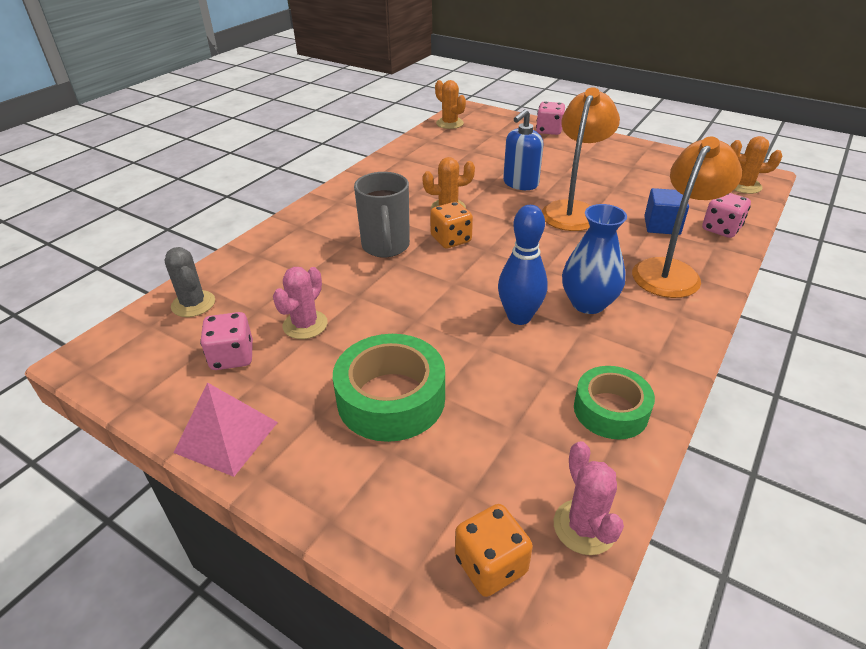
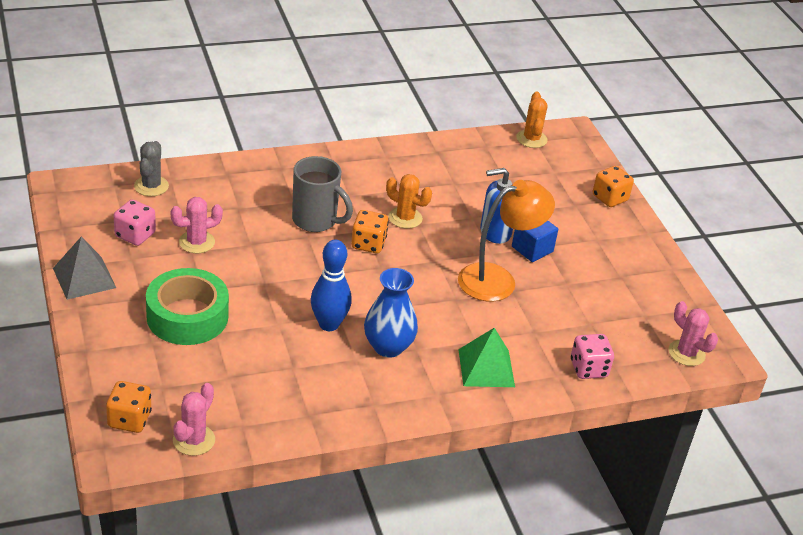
camera: 35 degrees right, 0 degrees up
pink pyramid [174,382,278,477] -> grey pyramid [53,236,116,300]
grey mug [354,172,410,257] -> grey mug turned 90 degrees counterclockwise [292,156,353,232]
pink dice [536,102,565,135] -> orange dice [593,166,634,207]
green tape [574,366,655,439] -> none
orange lamp [632,137,742,298] -> green pyramid [458,328,515,387]
blue cube [644,188,689,235] -> blue cube moved to [512,220,558,262]
orange cactus [730,136,782,194] -> pink cactus [668,301,718,366]

